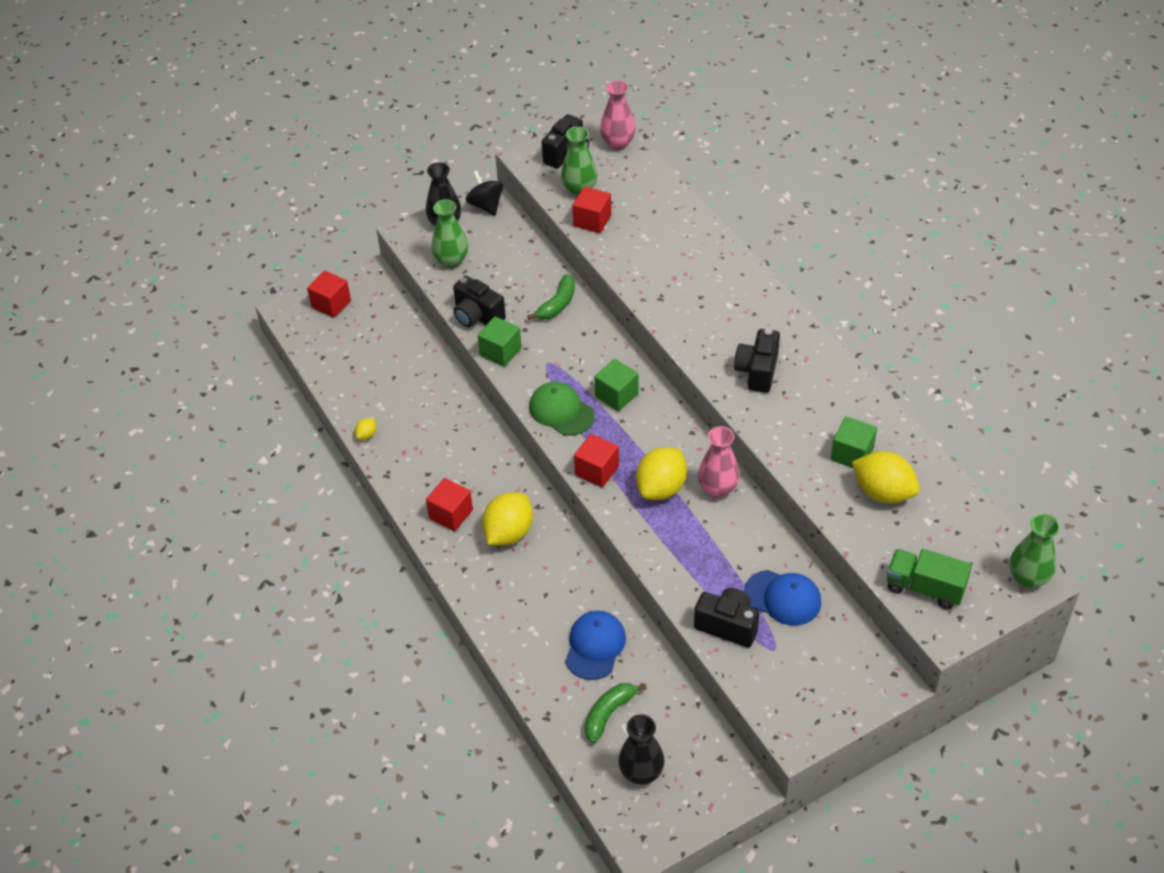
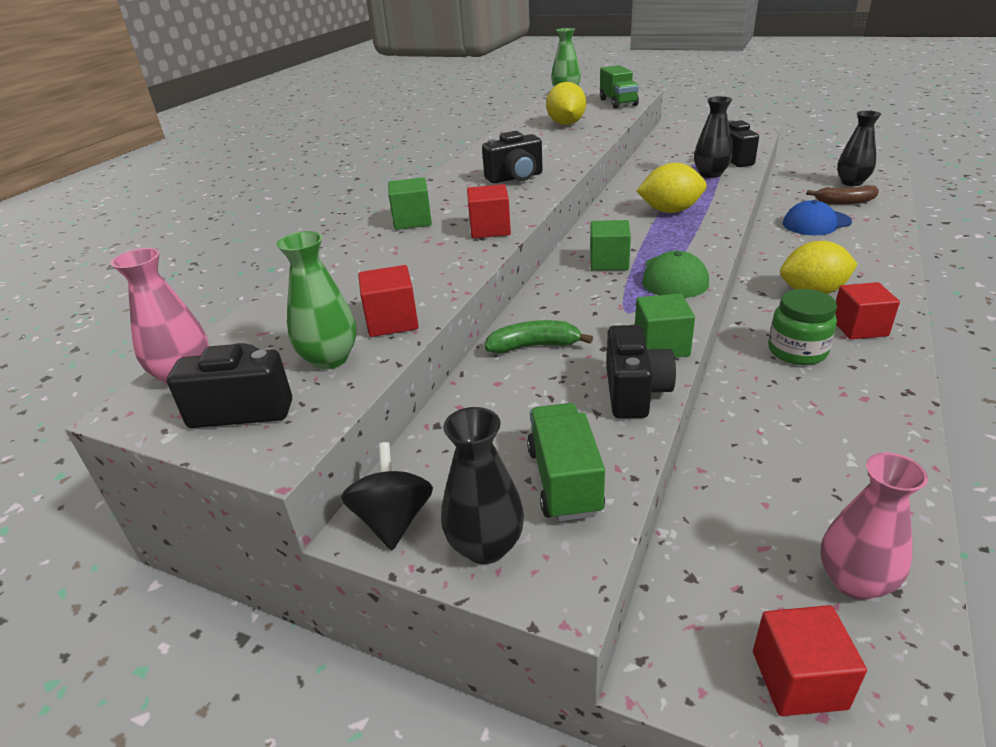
camera: 125 degrees left, 15 degrees down
yellow lemon [355,418,376,440] -> none
green vase [432,199,468,268] -> green truck [527,403,605,522]
black spinning top [466,170,504,216] -> black spinning top turned 150 degrees clockwise [341,442,433,550]
red cube [574,434,619,487] -> red cube moved to [467,184,511,238]
green banana [585,683,647,744] -> brown banana [806,185,879,204]
pink vase [698,426,740,498] -> pink vase moved to [821,453,928,600]
blue cap [744,570,821,626] -> none
green cube [831,416,877,468] -> green cube moved to [388,177,432,230]
none -> black vase [694,96,732,178]
none -> green jar [768,289,837,365]

